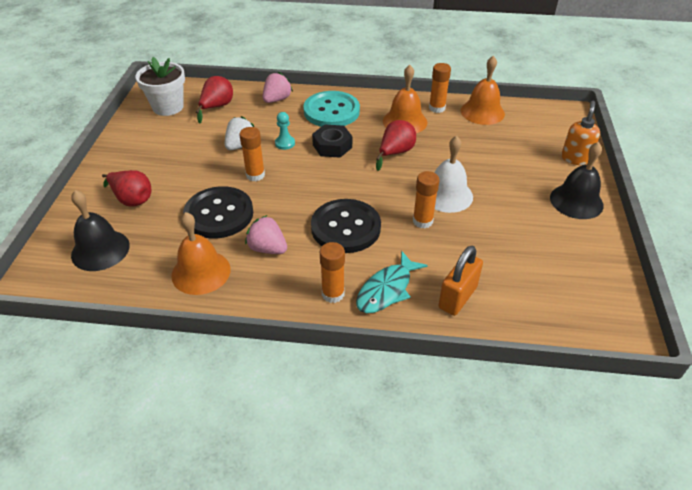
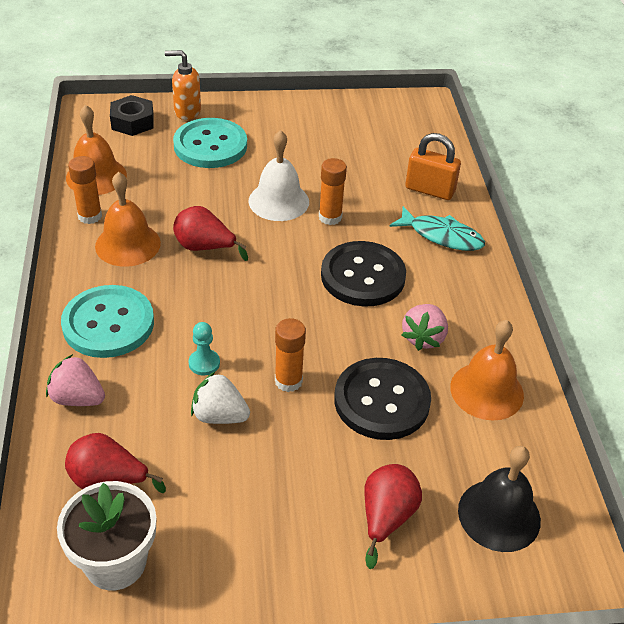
camera: 105 degrees left, 0 degrees up
black nut [312,124,352,158] -> black nut moved to [110,95,154,136]
orange glue stick [320,242,345,303] -> none
black bell [550,142,604,219] -> none
none -> turquoise button [173,118,247,168]

